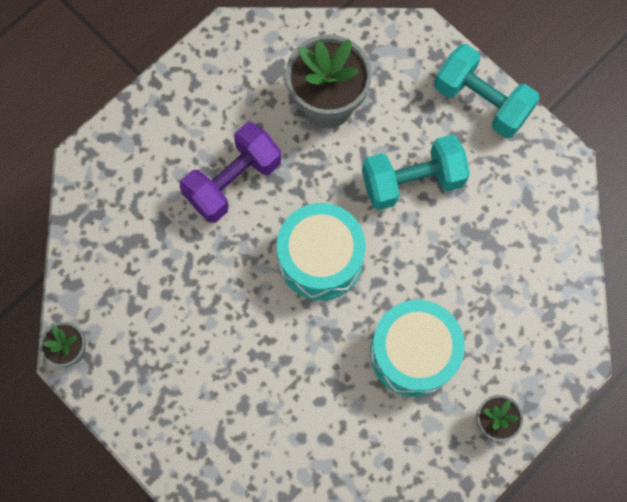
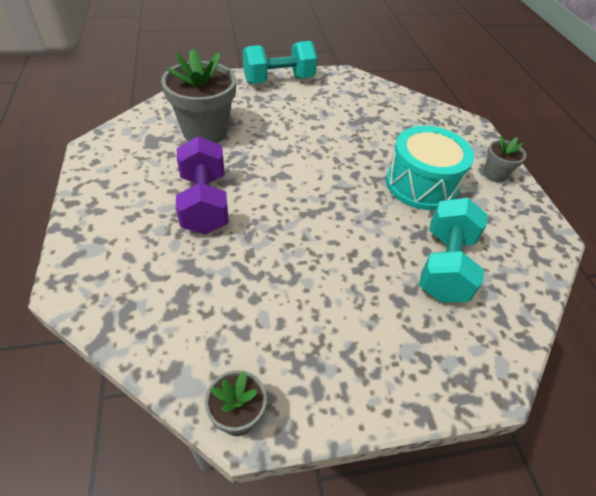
camera: 60 degrees left, 25 degrees down
turquoise drum [277,203,366,300] -> none
turquoise dumbbell [362,134,470,210] -> turquoise dumbbell moved to [419,198,488,302]

